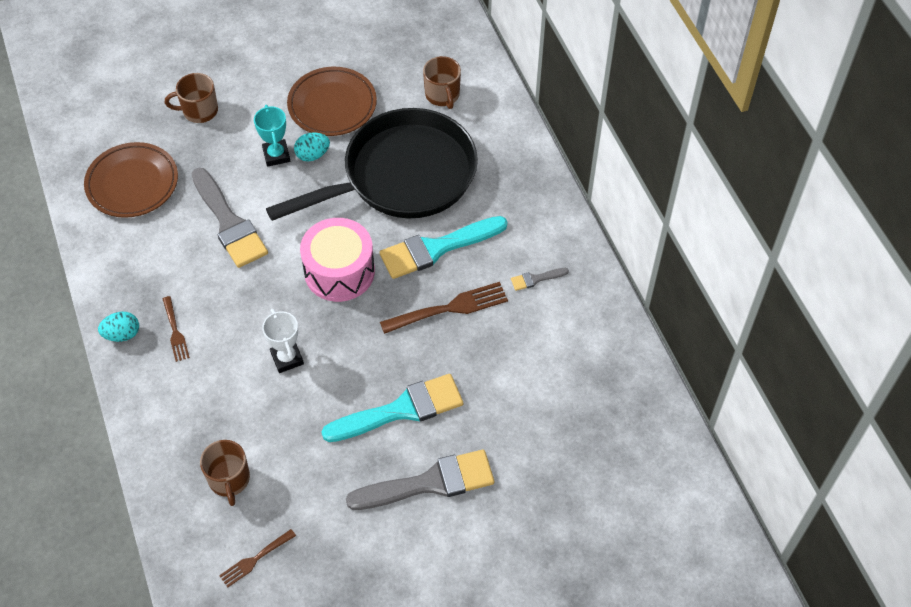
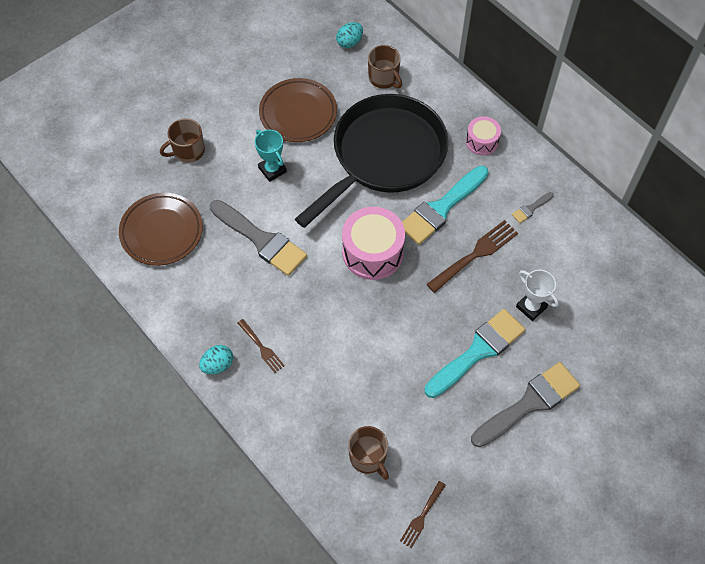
camera: 20 degrees left, 5 degrees up
white trophy [262,309,304,373] -> white trophy moved to [516,270,559,321]
turquoise egg [294,133,330,162] -> turquoise egg moved to [336,22,363,48]
none -> pink drum [466,116,501,155]

